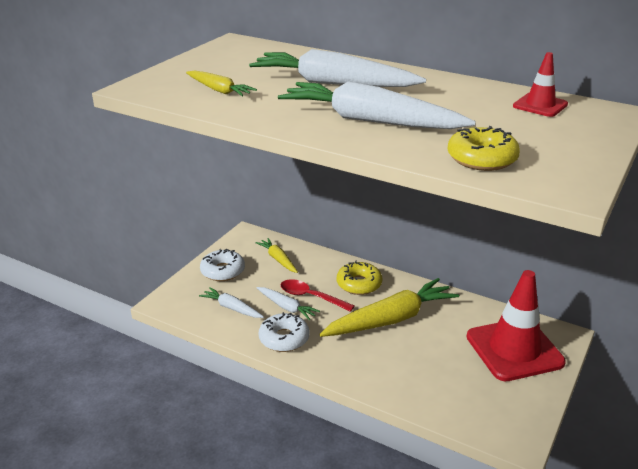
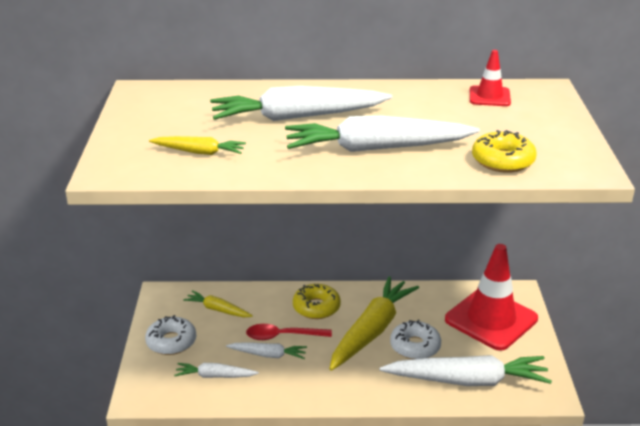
camera: 30 degrees left, 0 degrees up
white donut [259,312,309,352] -> white donut moved to [390,320,441,359]
none -> white carrot [379,355,552,386]

